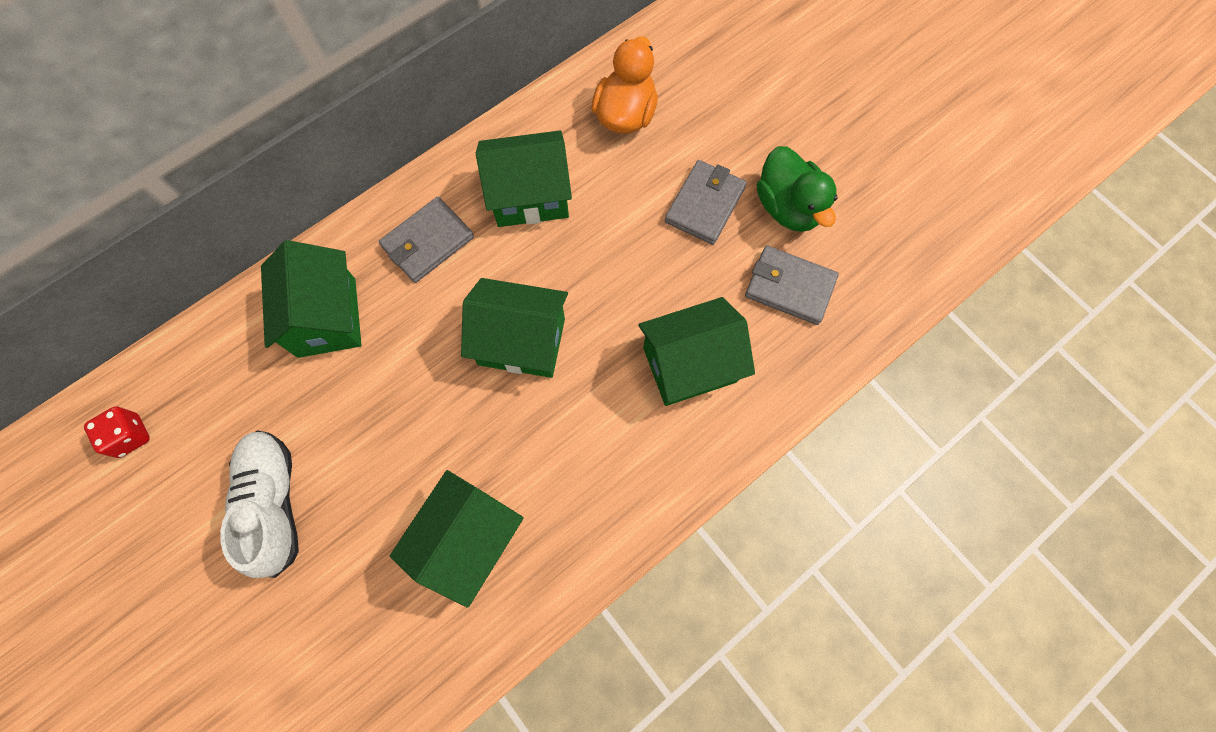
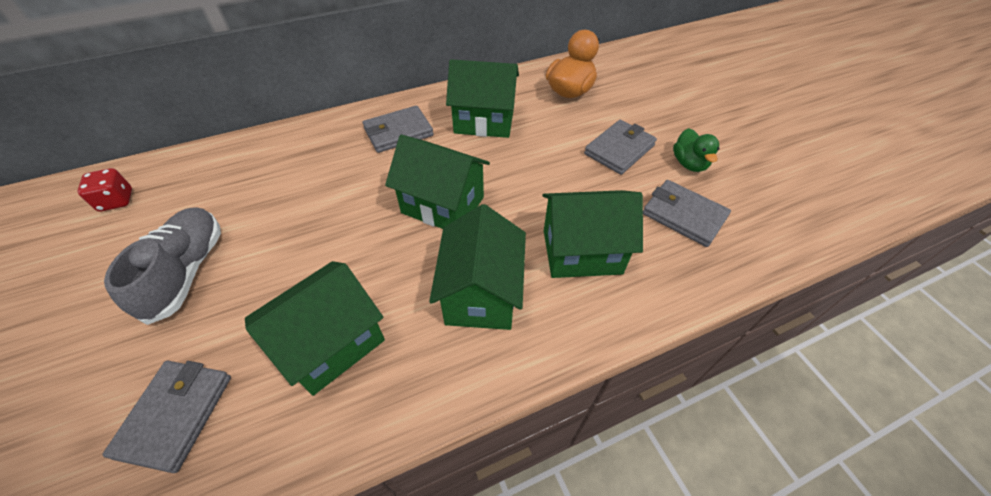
camera: 15 degrees right, 20 degrees down
white shoe [220,430,299,578] -> grey shoe [104,208,221,325]
green house [261,240,361,358] -> green house moved to [429,204,526,330]
green duck [757,146,838,232] -> green duck [673,128,720,172], size x0.66
none -> grey wallet [102,361,231,473]

